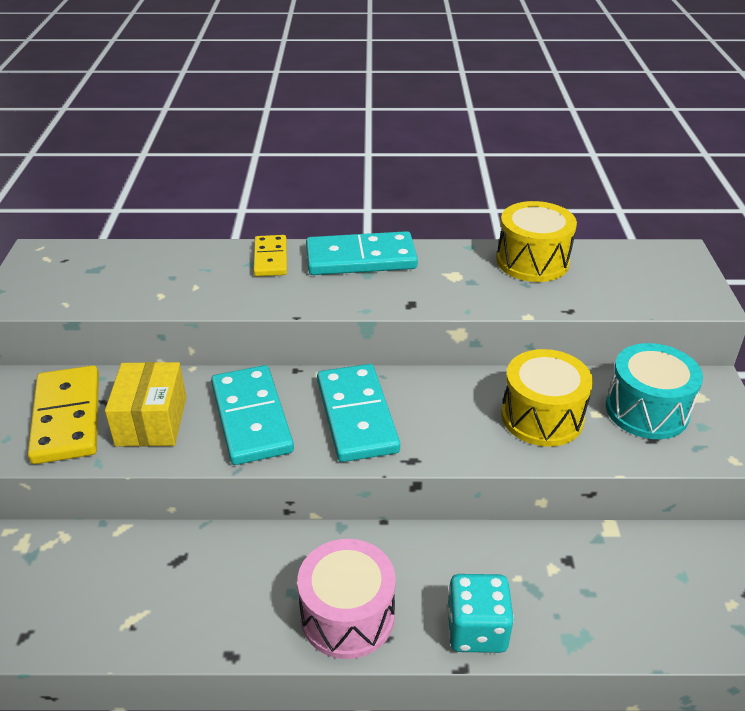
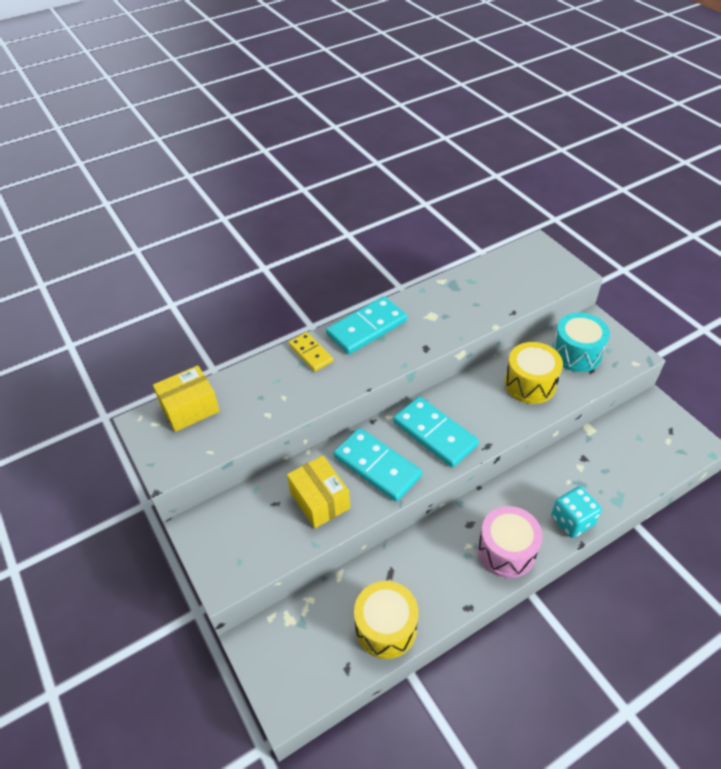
camera: 30 degrees left, 10 degrees up
yellow domino [28,365,99,464] -> none
yellow drum [496,201,577,282] -> yellow drum moved to [354,581,419,659]
none -> yellow box [153,365,220,432]

